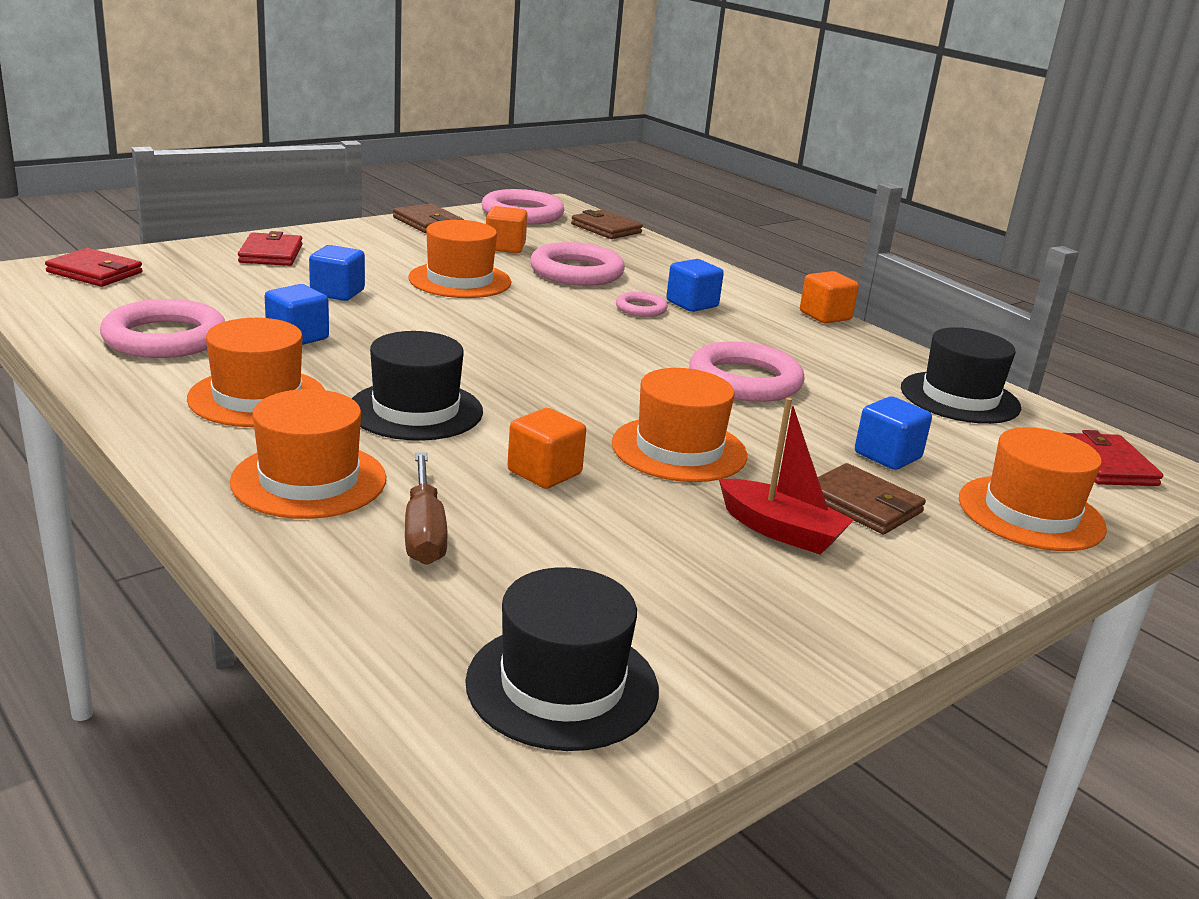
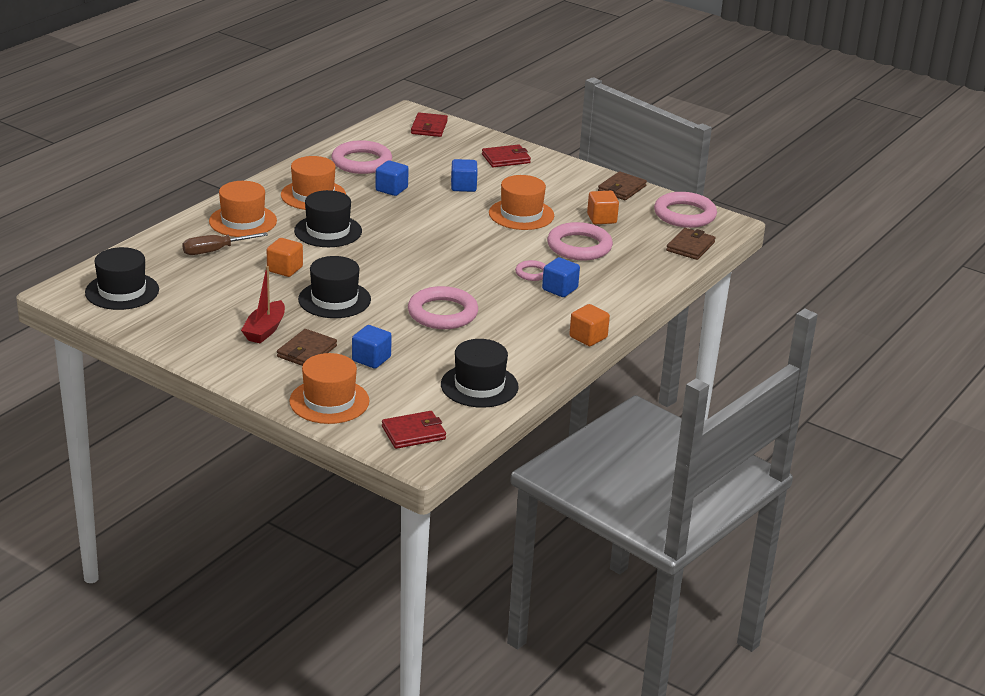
camera: 75 degrees right, 5 degrees up
orange hat [612,368,747,482] -> black hat [298,256,371,318]

